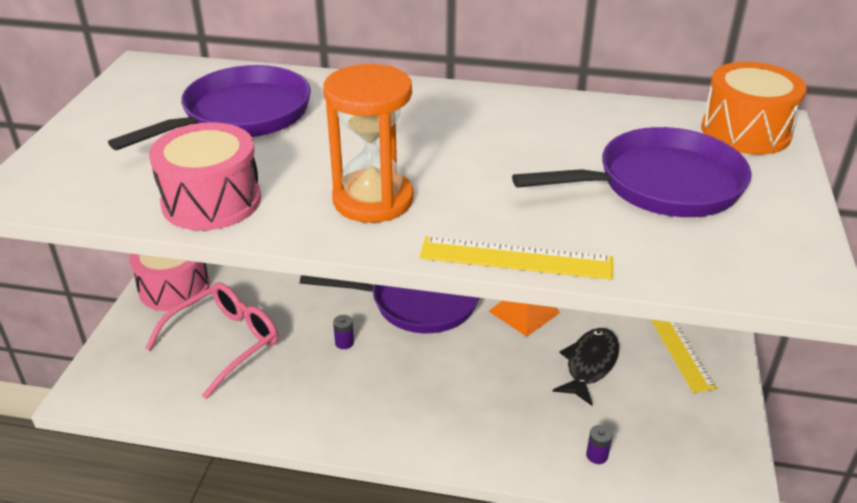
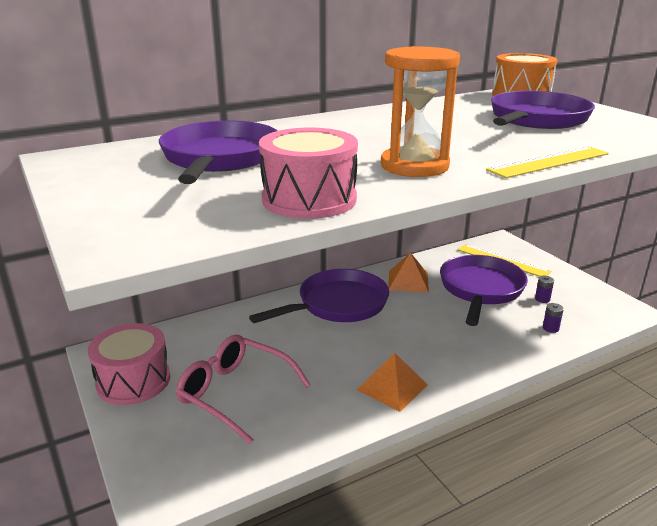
camera: 40 degrees left, 10 degrees down
pink glasses [145,282,278,399] -> pink glasses turned 60 degrees counterclockwise [176,334,311,444]
purple battery [333,315,354,349] -> purple battery moved to [535,276,554,303]
black fish [552,328,619,406] -> purple pan [440,255,528,326]
none -> orange pyramid [357,353,428,412]

